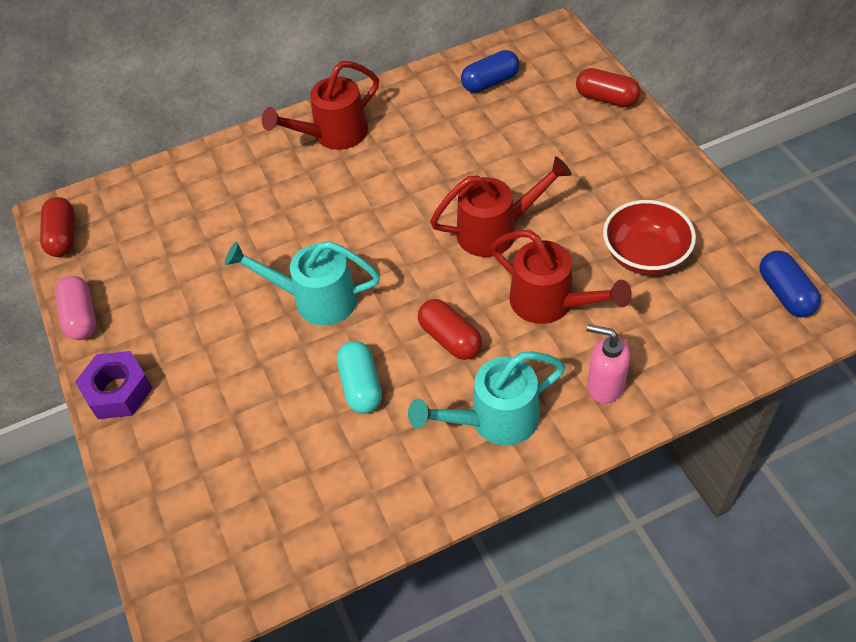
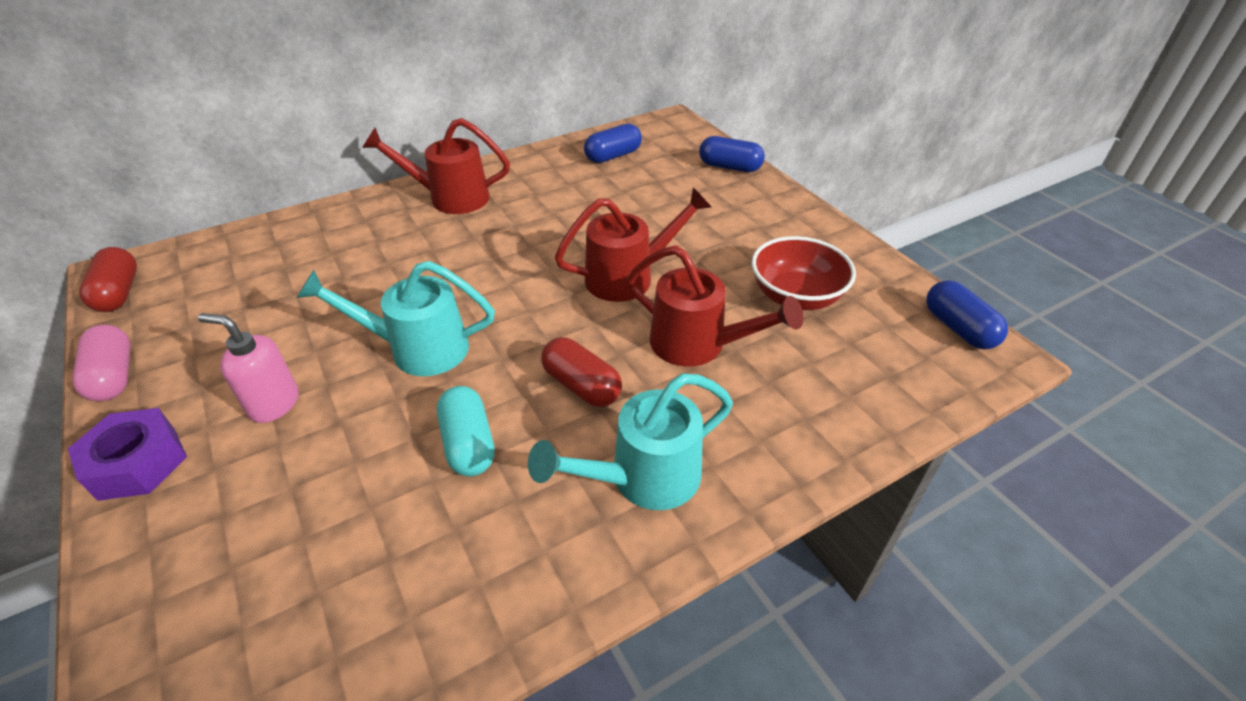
camera: 10 degrees left, 10 degrees down
red watering can [262,61,379,150] -> red watering can turned 45 degrees clockwise [362,118,510,214]
red capsule [576,68,641,107] -> blue capsule [699,136,765,172]
pink soap dispenser [587,324,631,404] -> pink soap dispenser moved to [198,313,298,423]

